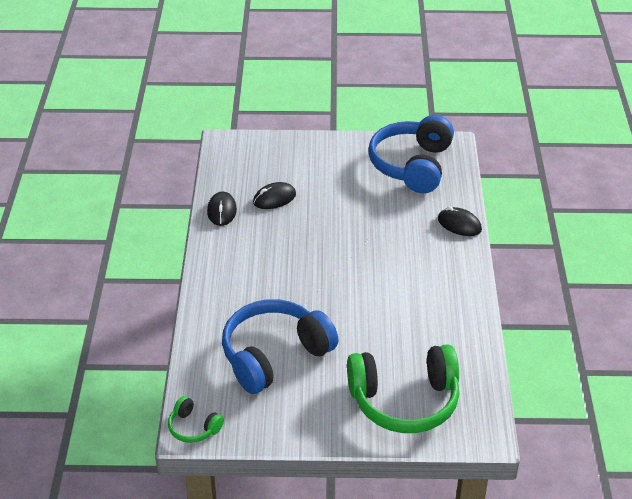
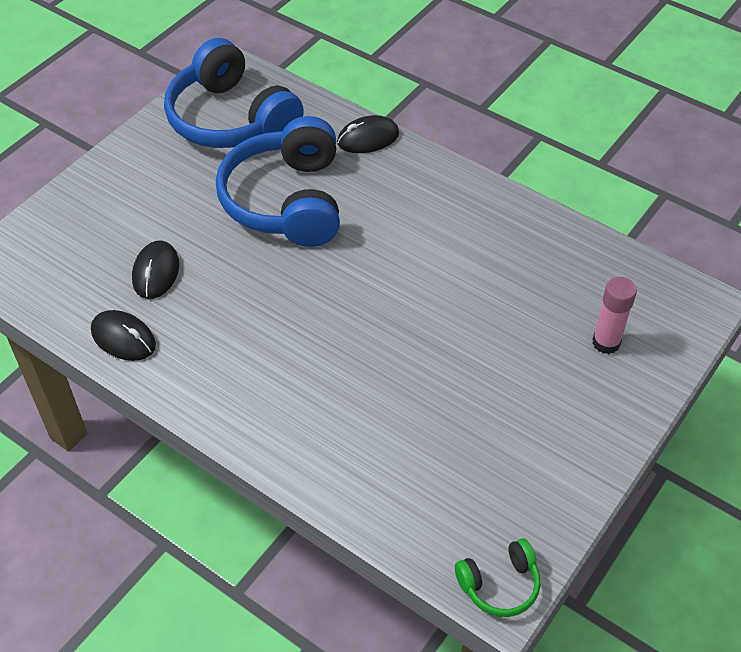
camera: 55 degrees left, 10 degrees up
blue headphones [222,299,339,394] -> blue headphones moved to [216,116,340,247]
green headphones [347,344,459,433] -> pink glue stick [592,277,637,354]

